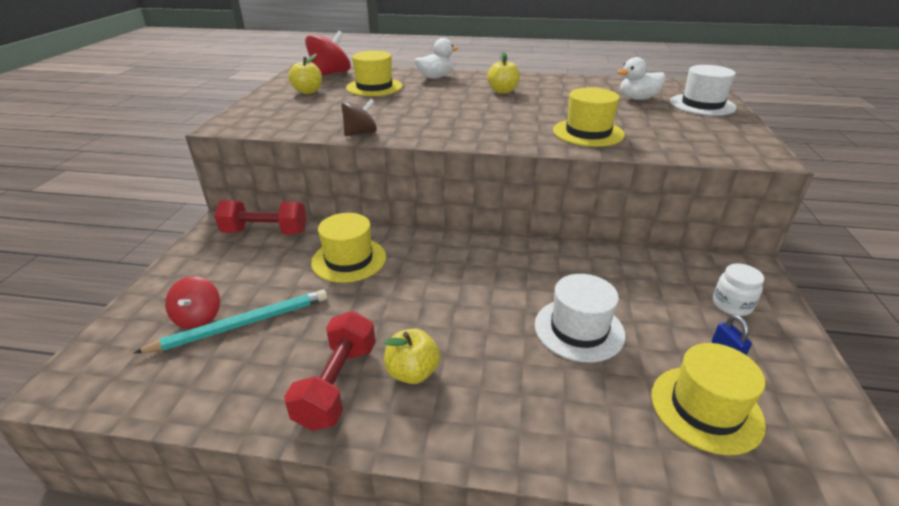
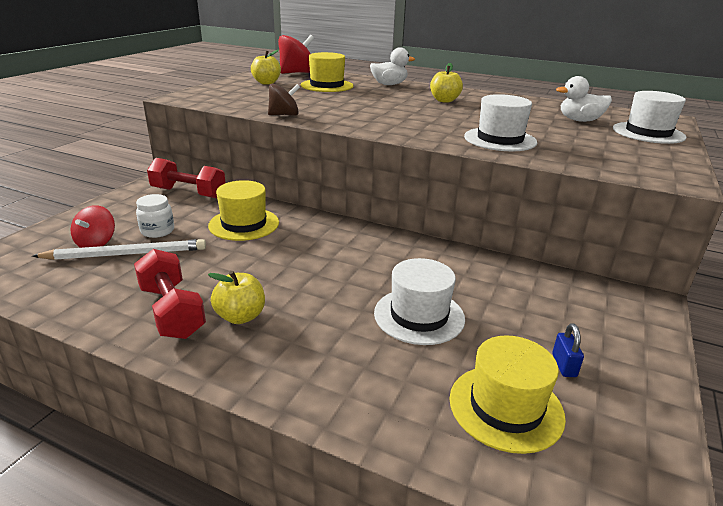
camera: 15 degrees right, 5 degrees down
turquoise pencil [134,289,327,353] -> white pencil [32,239,206,260]
red dumbbell [284,311,376,431] -> red dumbbell turned 60 degrees counterclockwise [134,249,206,339]
yellow hat [553,87,625,147] -> white hat [464,94,537,151]
white jar [713,264,764,316] -> white jar moved to [136,194,174,238]

